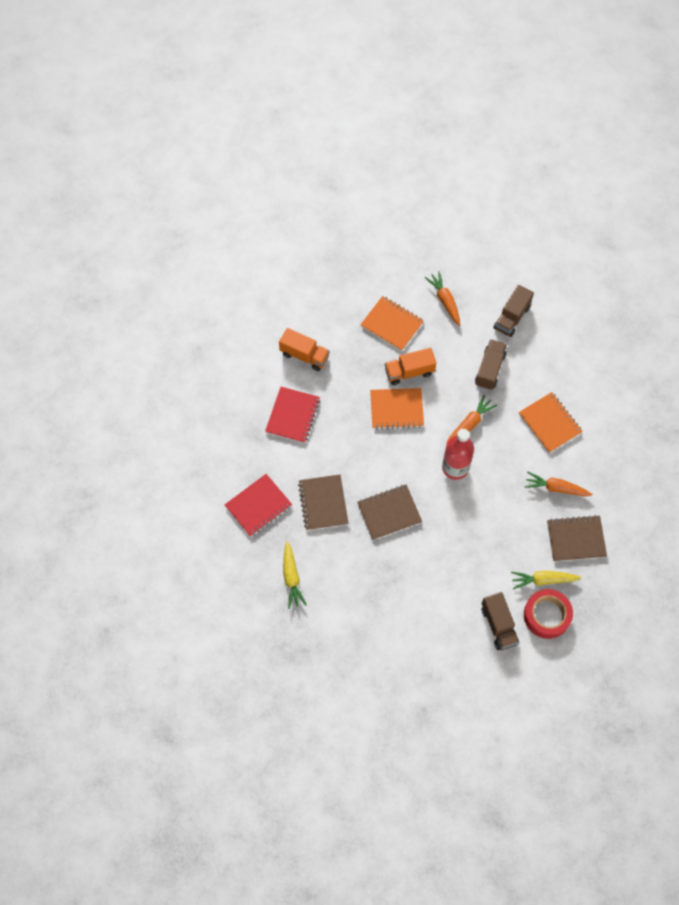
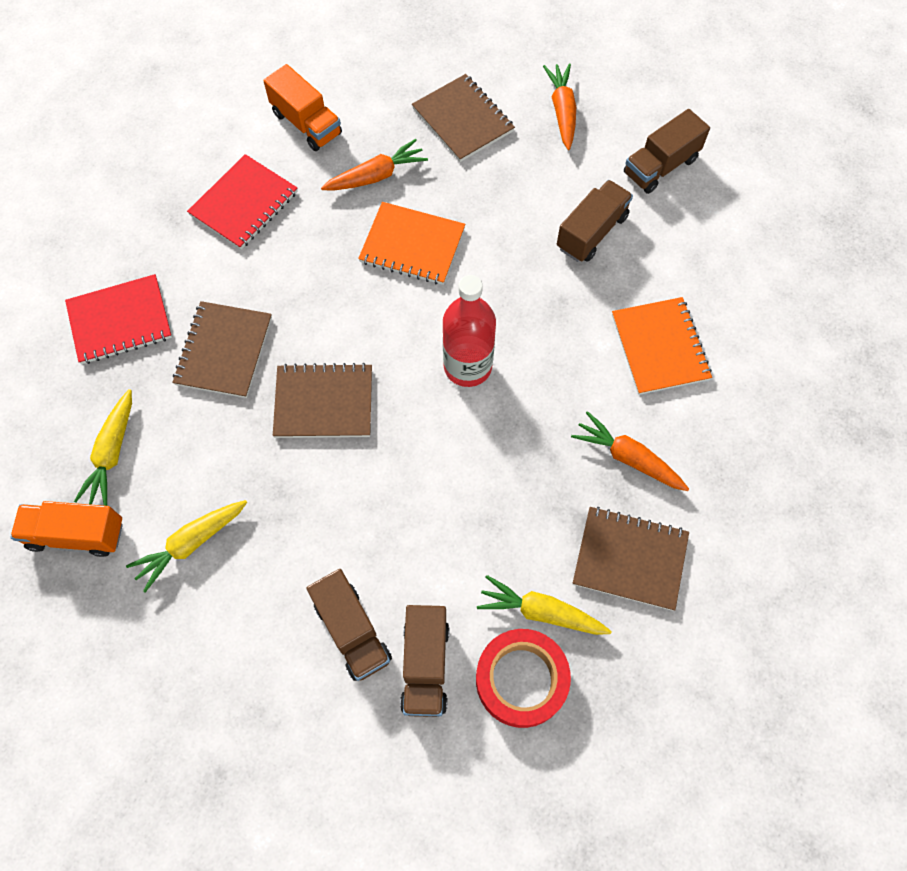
camera: 20 degrees right, 0 degrees up
orange notebook [360,296,424,351] -> brown notebook [412,74,515,162]
orange truck [385,348,436,385] -> orange truck moved to [10,501,123,557]
orange carrot [446,395,497,444] -> orange carrot moved to [321,139,428,190]
none -> yellow carrot [126,500,247,592]
none -> brown truck [306,569,392,681]

